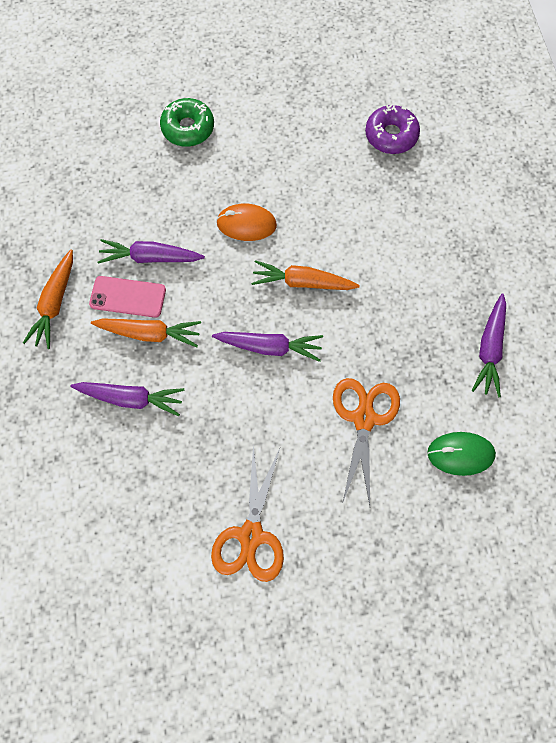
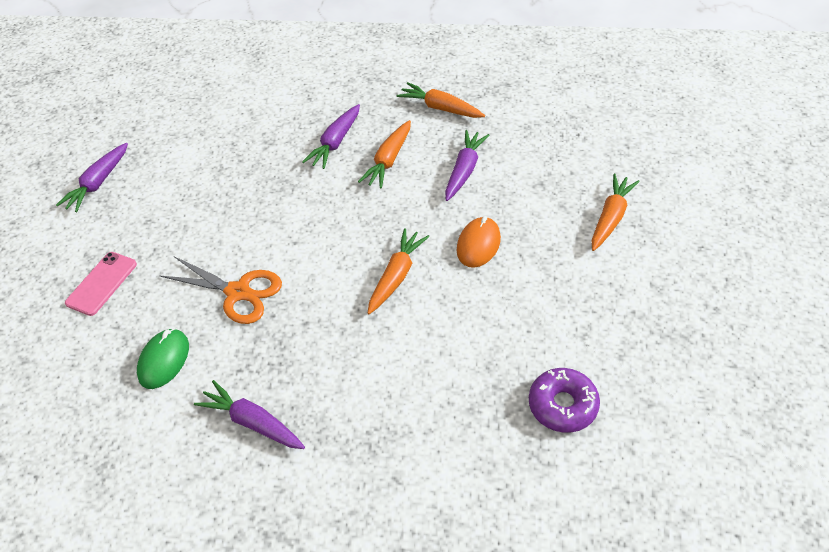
camera: 110 degrees right, 20 degrees down
pink phone [89,276,166,318] -> pink phone moved to [65,252,137,316]
green donut [160,98,214,147] -> orange carrot [592,174,640,251]
orange scissors [211,444,284,582] -> none
purple carrot [212,332,323,362] -> purple carrot moved to [56,143,128,212]

